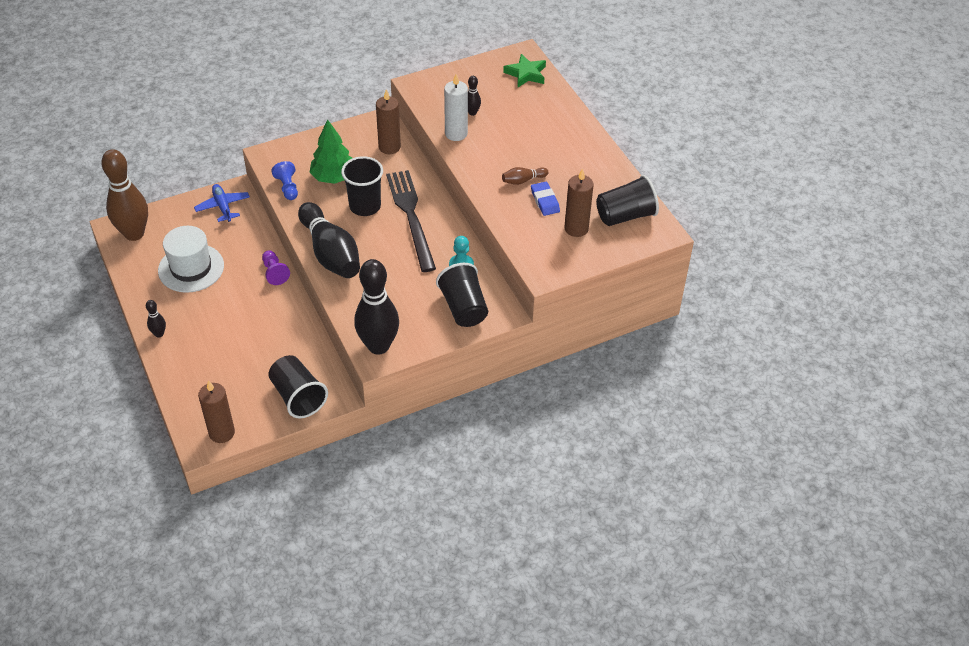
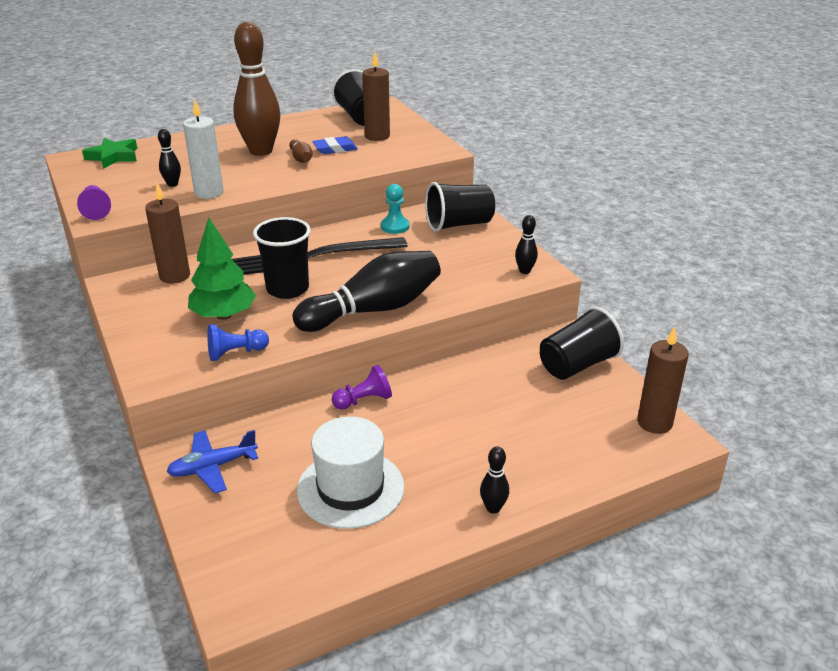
camera: 90 degrees left, 15 degrees down
brown bowling pin [101,149,148,241] -> brown bowling pin moved to [233,22,280,156]
black bowling pin [354,259,399,355] -> black bowling pin [515,215,538,274], size x0.43
none -> purple pawn [77,185,111,220]

